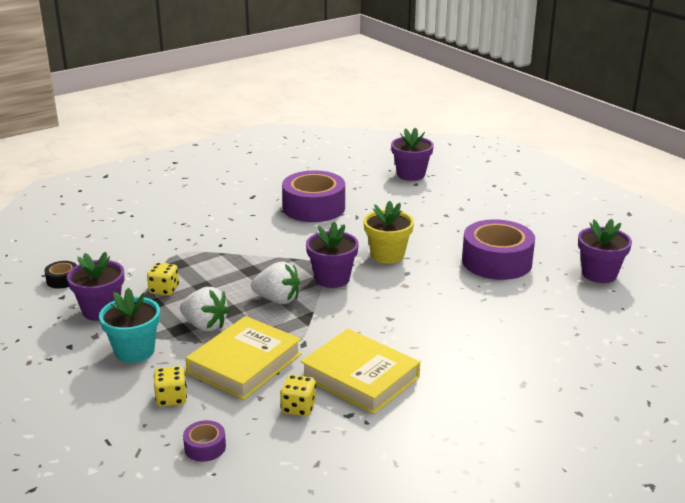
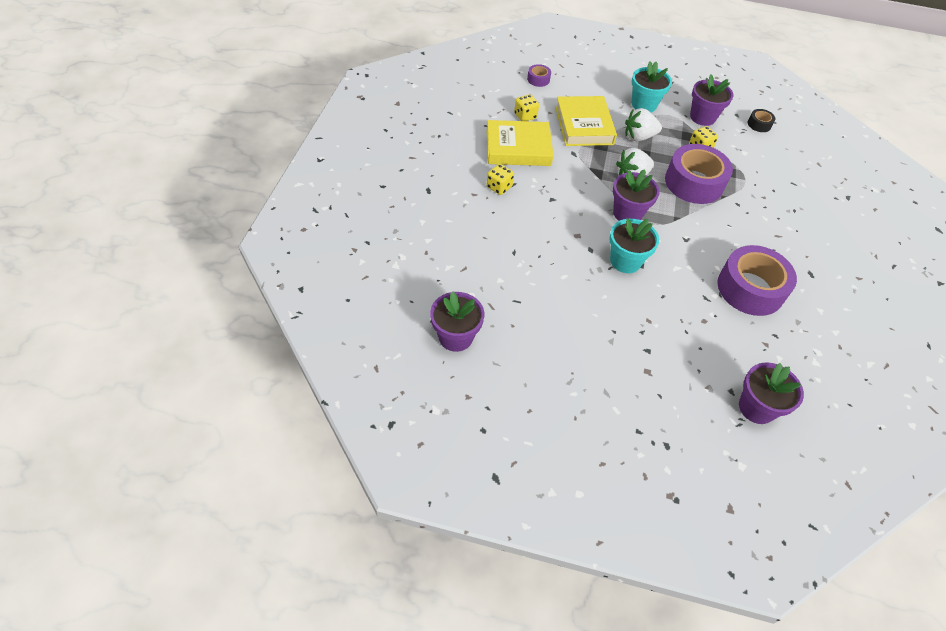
camera: 135 degrees right, 25 degrees up
yellow dice [154,366,187,407] -> yellow dice moved to [486,164,514,195]
yellow flower pot [364,201,414,264] -> turquoise flower pot [609,218,659,273]
purple tape [462,219,535,280] -> purple tape moved to [665,144,733,204]

